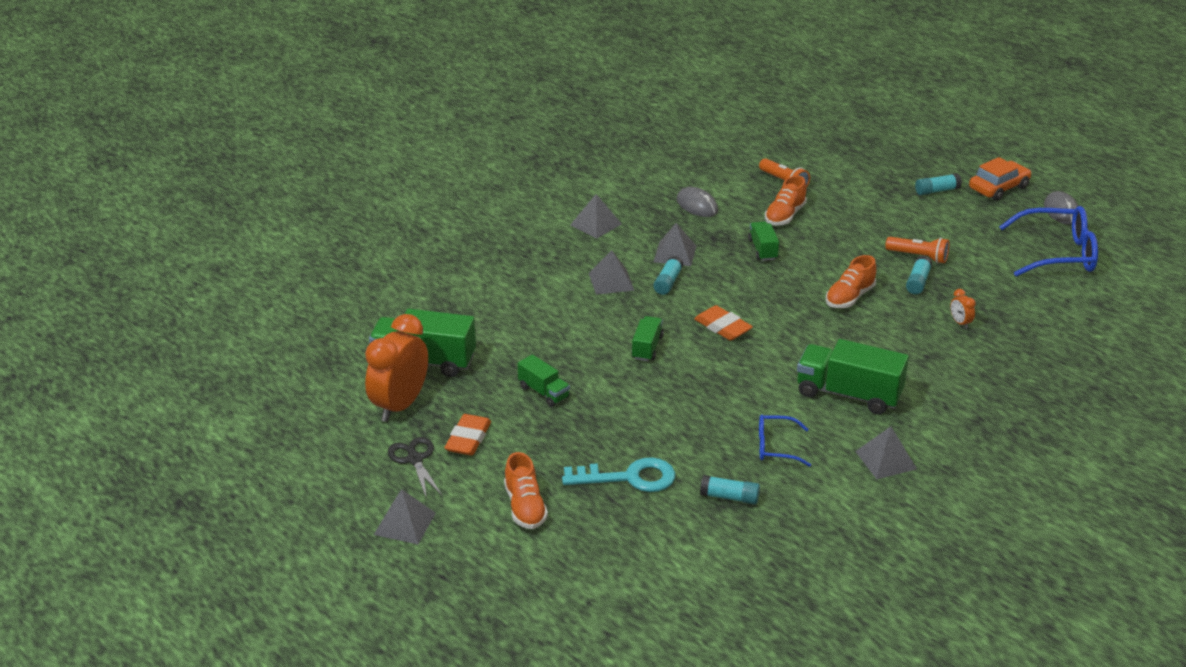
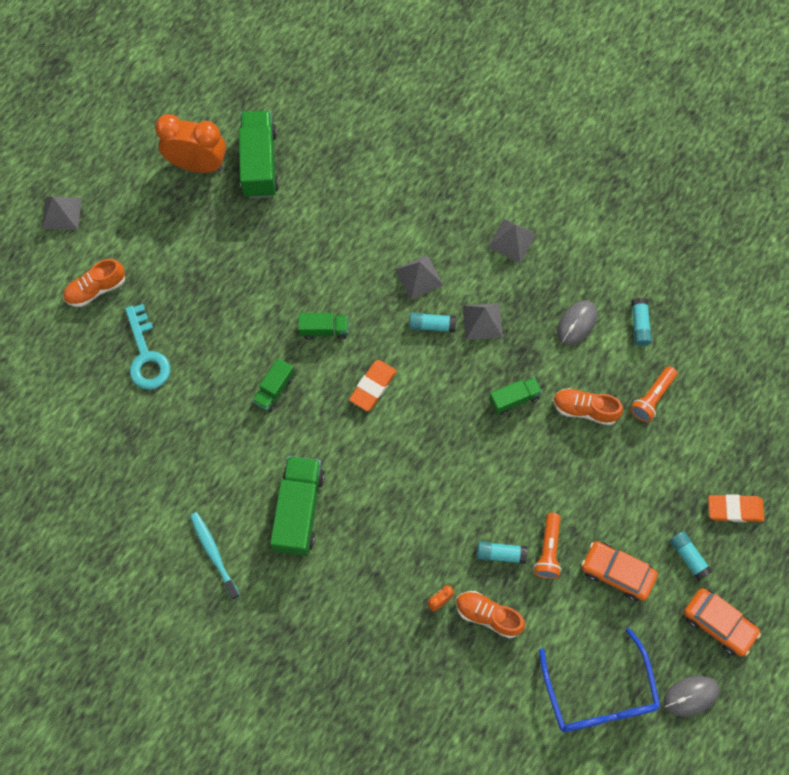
camera: 75 degrees right, 35 degrees up
black scissors [388,437,442,499] -> none
orange eraser [444,414,491,456] -> orange eraser moved to [708,494,764,522]
green truck [518,354,570,407] -> green truck moved to [252,358,294,412]
turquoise glue stick [700,475,760,505] -> turquoise glue stick moved to [631,298,652,346]
blue glasses [759,415,811,467] -> none
orange shoe [826,255,876,308] -> orange shoe moved to [456,591,525,638]
grey pyramid [855,426,917,479] -> turquoise toothbrush [190,512,240,600]
none -> orange car [581,541,658,601]

